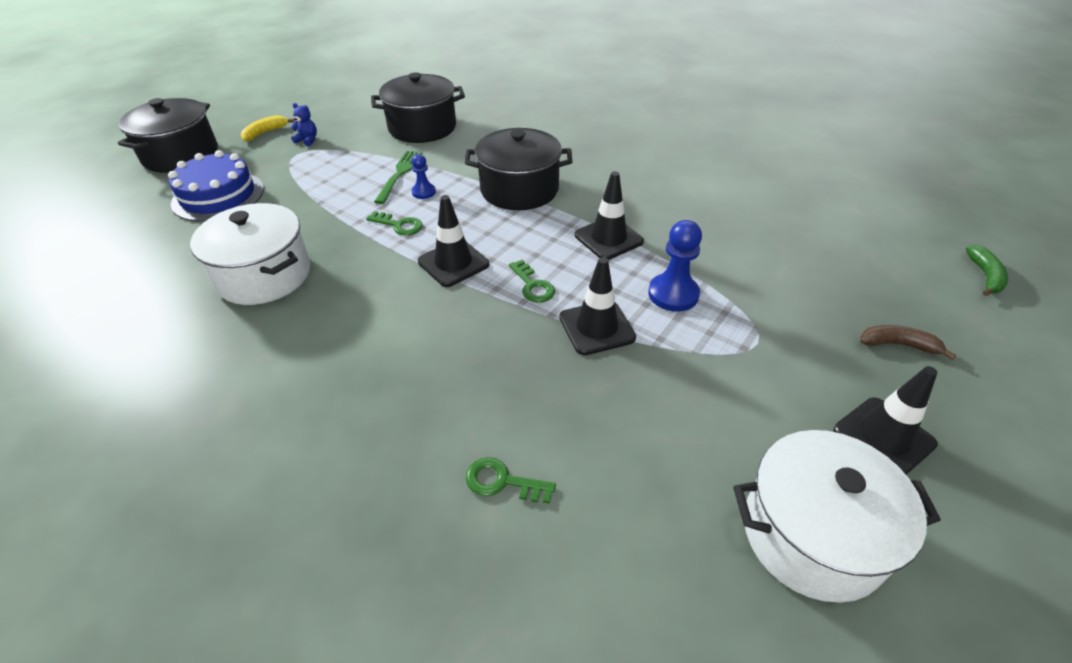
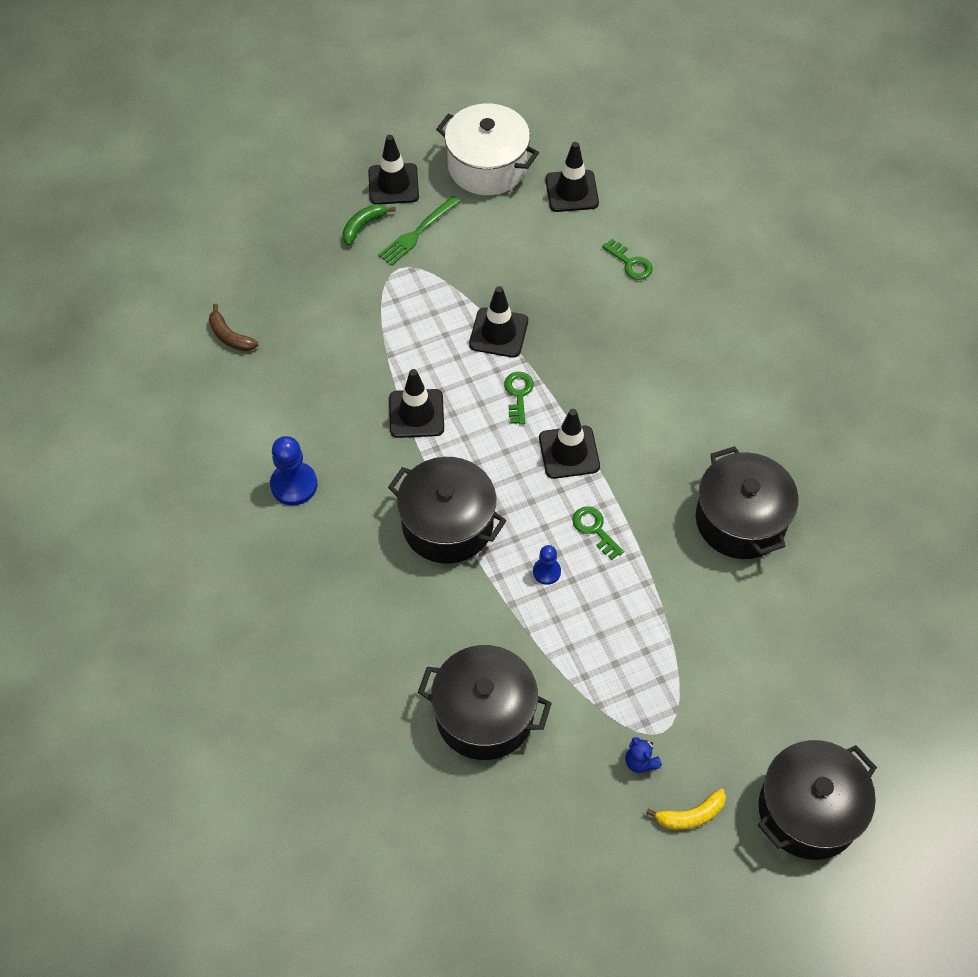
camera: 150 degrees left, 15 degrees up
blue cake [168,150,264,222] -> none
white pot [190,203,310,305] -> black pot [696,446,799,559]
green fork [374,151,422,204] -> green fork moved to [378,196,461,266]
blue pawn [648,220,702,312] -> blue pawn moved to [270,436,317,505]
brown banana [860,325,957,360] -> brown banana moved to [209,304,258,351]
green banana [966,245,1008,296] -> green banana moved to [342,204,396,246]
none -> black traffic cone [545,142,599,212]

